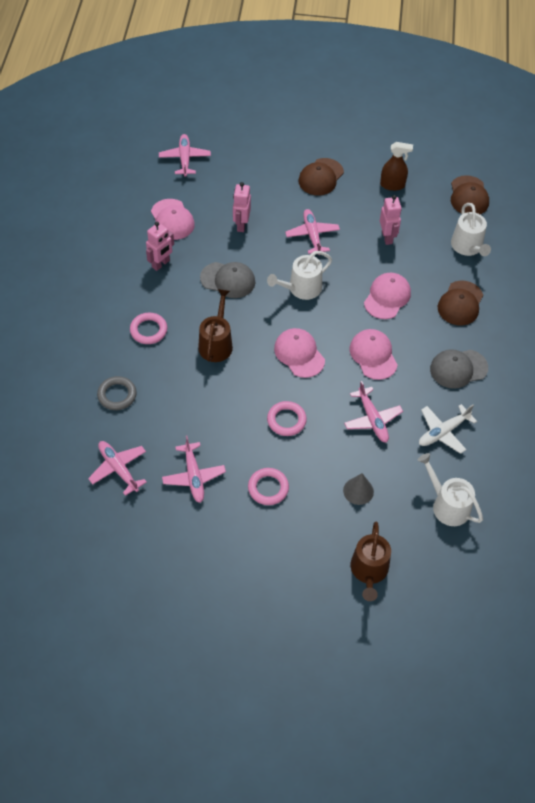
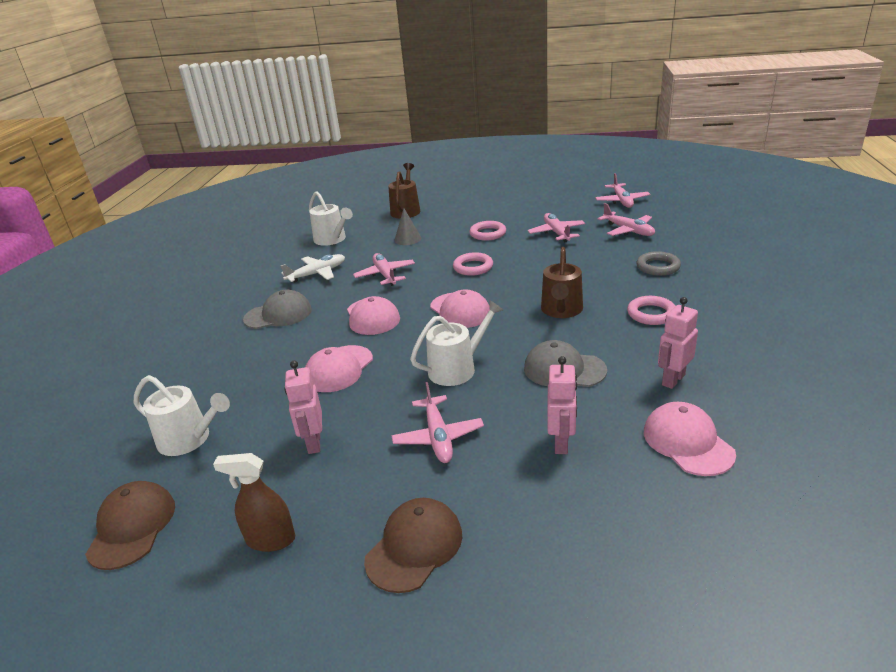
camera: 175 degrees left, 25 degrees down
pink plane [159,134,211,177] -> pink plane moved to [595,173,650,208]
brown cap [438,281,483,326] -> none
white watering can [451,203,491,256] -> white watering can turned 120 degrees clockwise [134,375,230,456]

